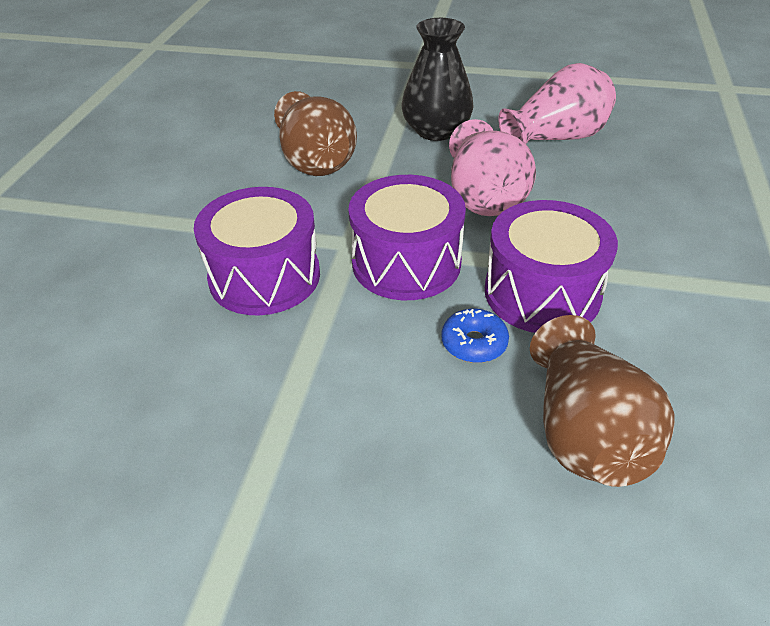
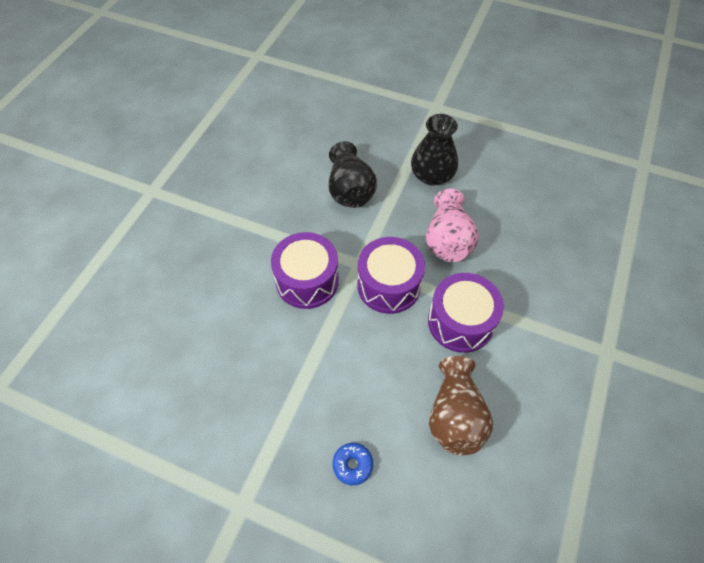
camera: 10 degrees right, 15 degrees up
brown vase [274,91,357,176] -> black vase [329,141,377,208]
blue donut [441,309,509,363] -> blue donut moved to [333,443,373,485]
pink vase [498,63,616,144] -> none

